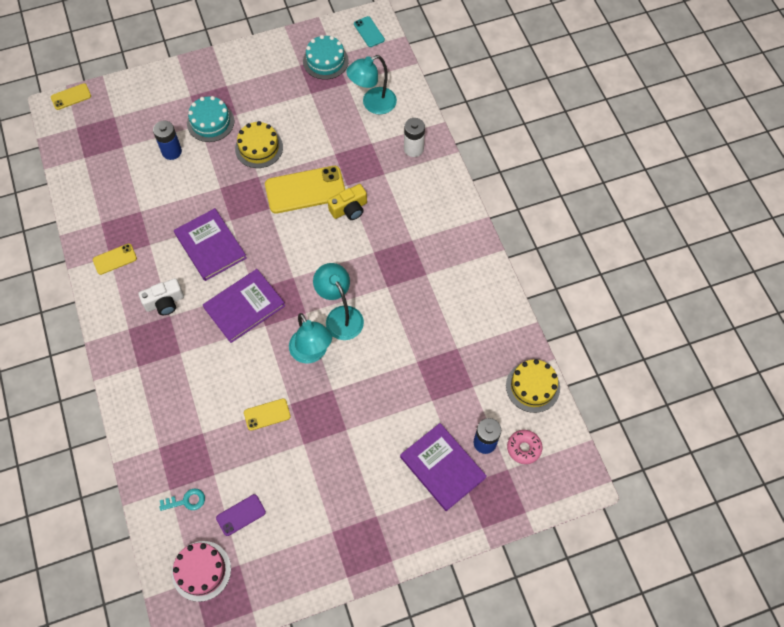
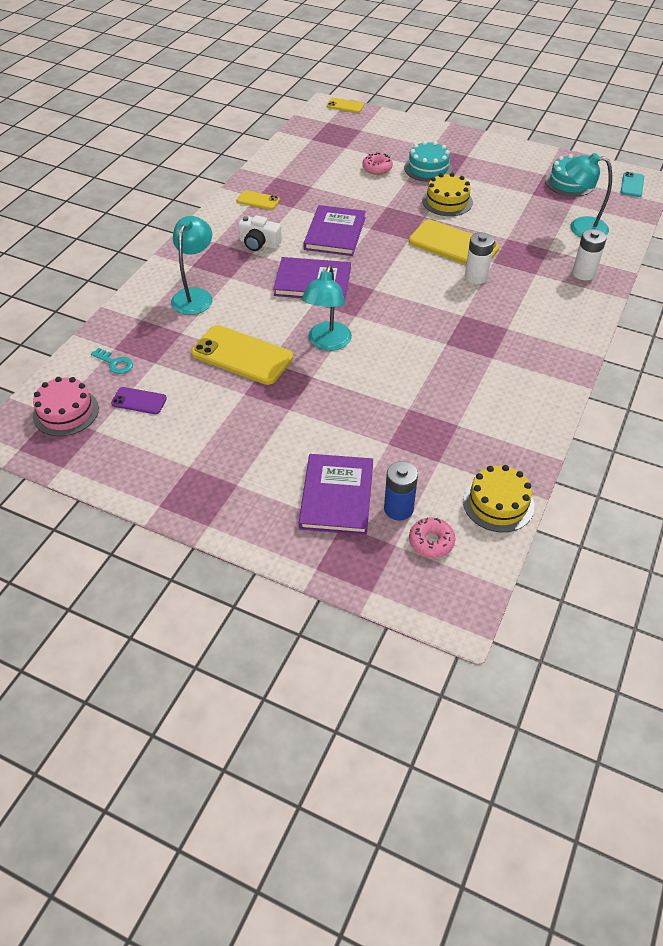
camera: 45 degrees right, 15 degrees down
blue battery [153,120,182,160] -> pink donut [362,152,393,175]
yellow phone [244,399,291,431] -> yellow phone [191,325,293,385], size x1.97
turquoise lamp [313,263,364,340] -> turquoise lamp moved to [171,216,212,315]
yellow camera [328,184,367,220] -> white battery [465,233,494,284]

